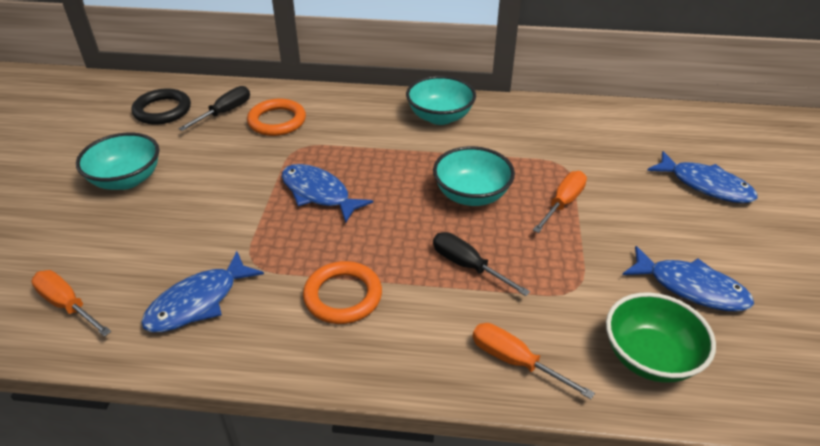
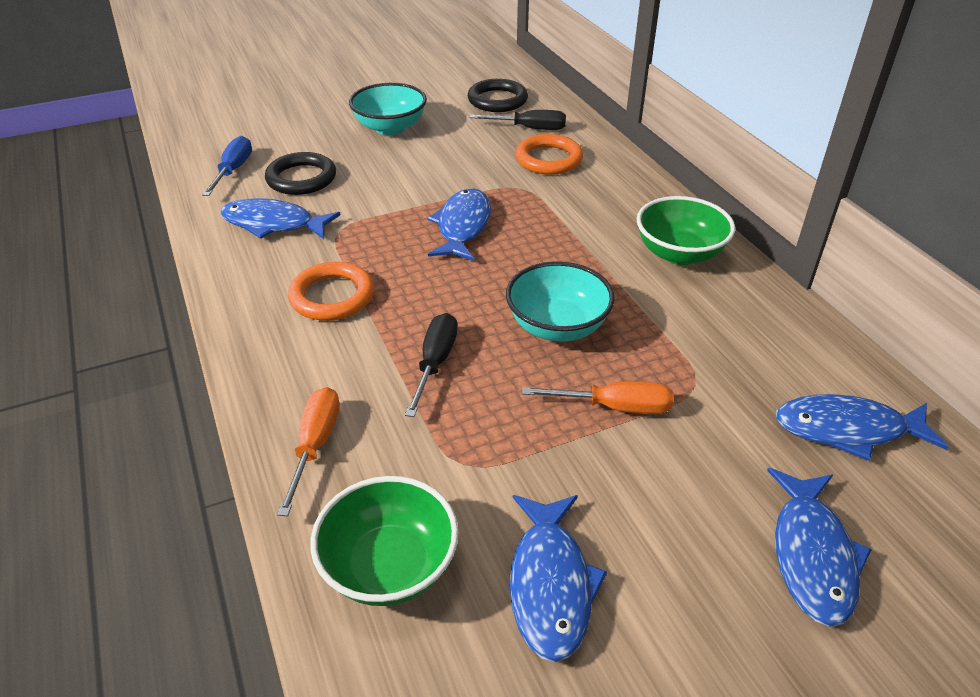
camera: 60 degrees right, 0 degrees up
orange screwdriver [31,270,112,337] -> blue screwdriver [202,136,252,196]
turquoise bowl [406,76,476,125] -> green bowl [637,196,735,265]
none -> black ring [265,152,336,195]
none -> blue fish [776,394,948,461]

